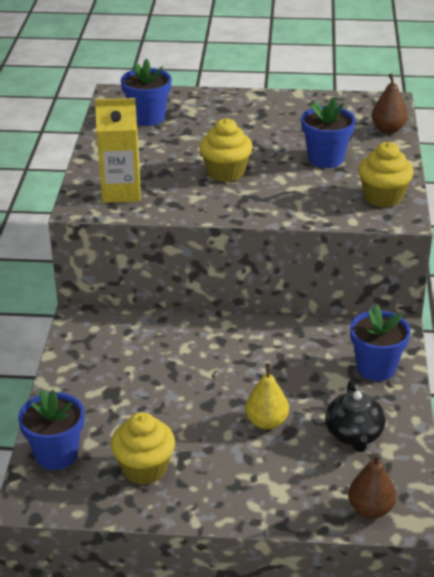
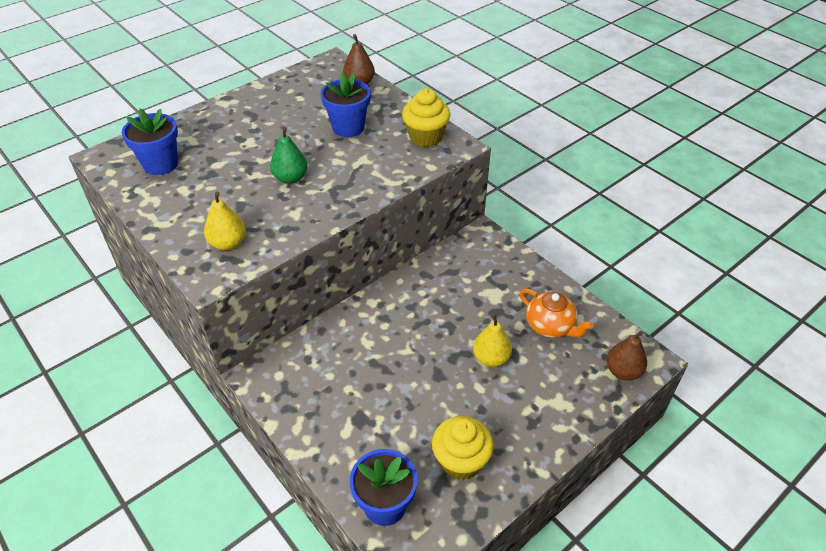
camera: 45 degrees left, 10 degrees up
yellow carton [95,98,141,203] -> yellow pear [204,192,246,251]
yellow cupcake [199,118,253,182] -> green pear [270,127,307,184]
black teapot [325,381,386,452] -> orange teapot [520,288,594,338]
blue flower pot [350,305,411,381] -> none

